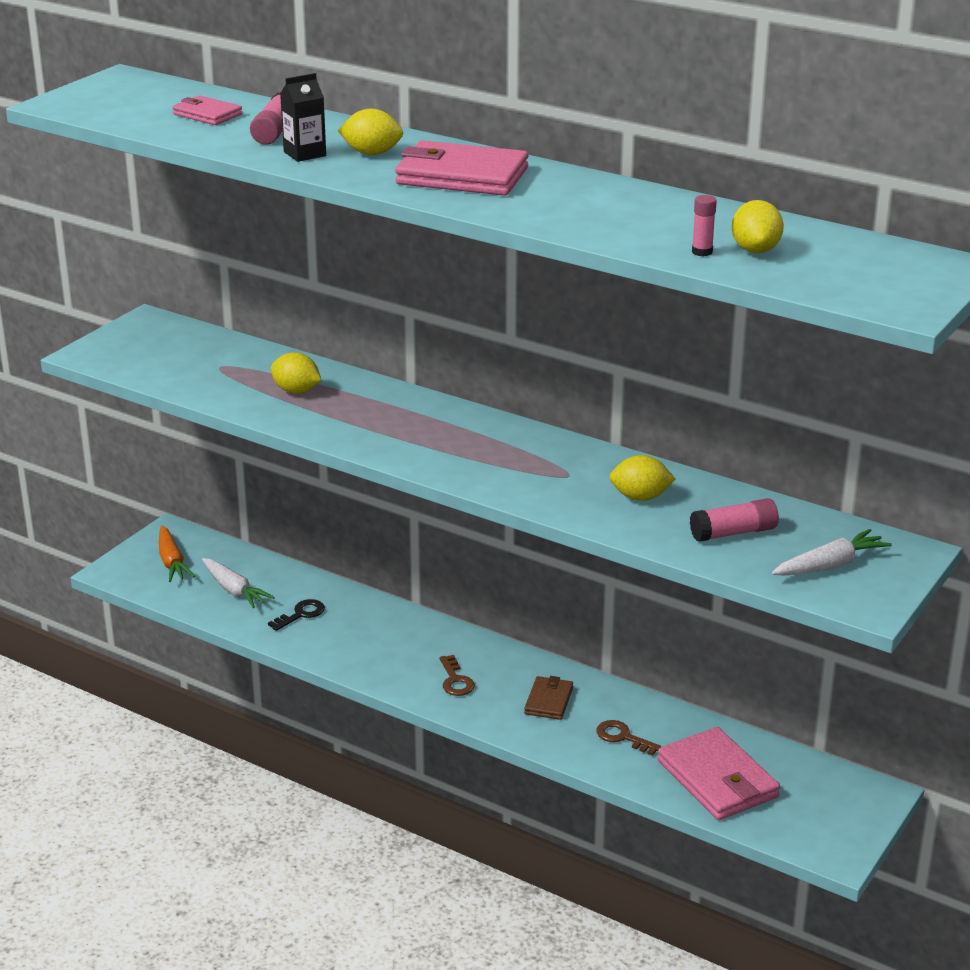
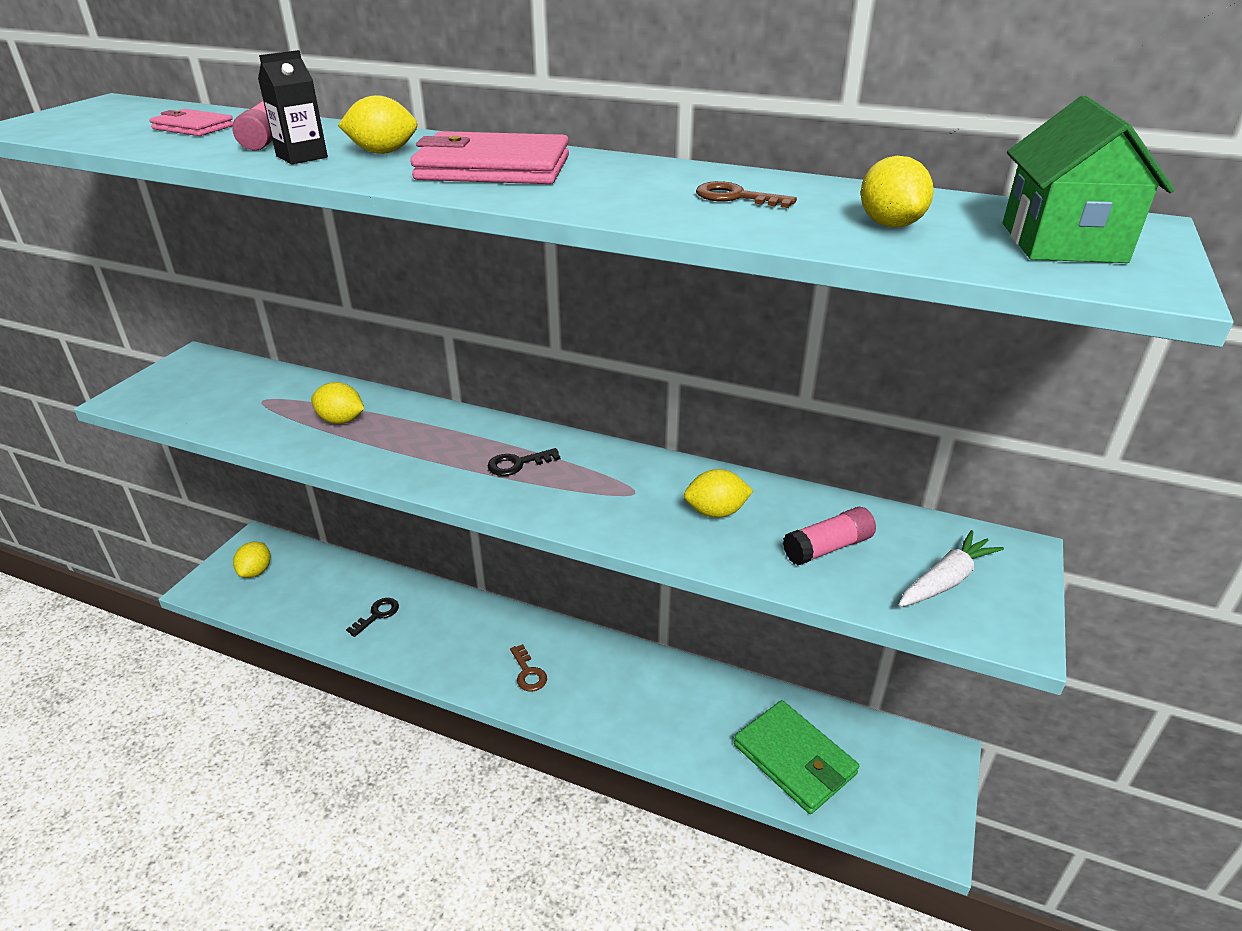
camera: 10 degrees left, 5 degrees up
orange carrot [159,526,195,582] -> yellow lemon [233,542,270,578]
white carrot [202,558,275,608] -> none
brown wallet [524,676,573,720] -> none
brown key [596,720,661,756] -> brown key moved to [696,181,797,208]
pink wallet [658,727,780,820] -> green wallet [734,700,859,814]
pink glue stick [692,195,717,256] -> none
none -> black key [488,448,560,476]
none -> green house [1003,96,1175,263]

